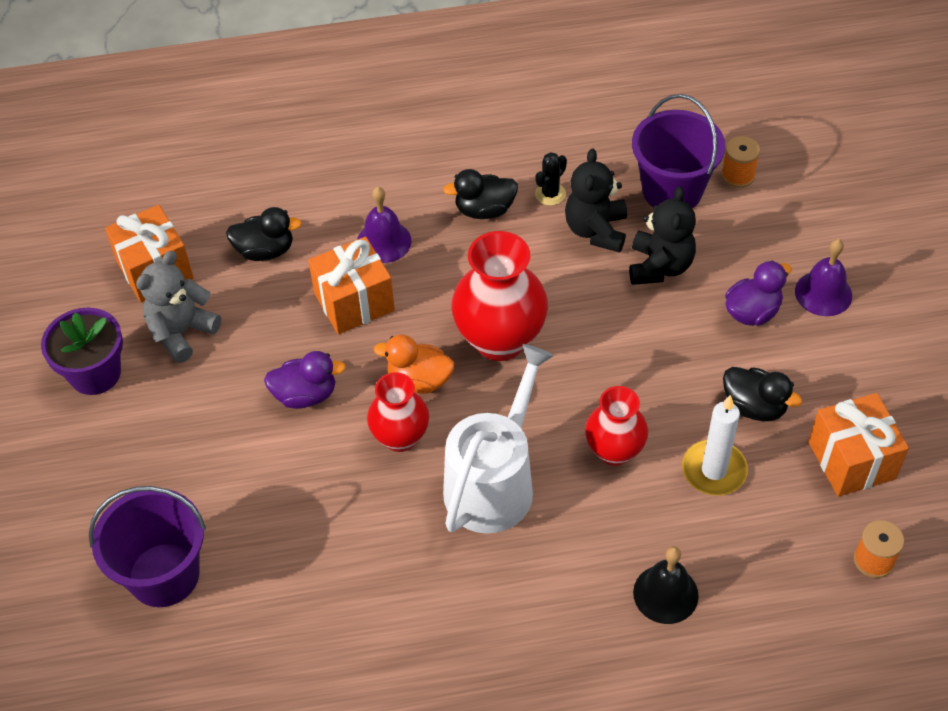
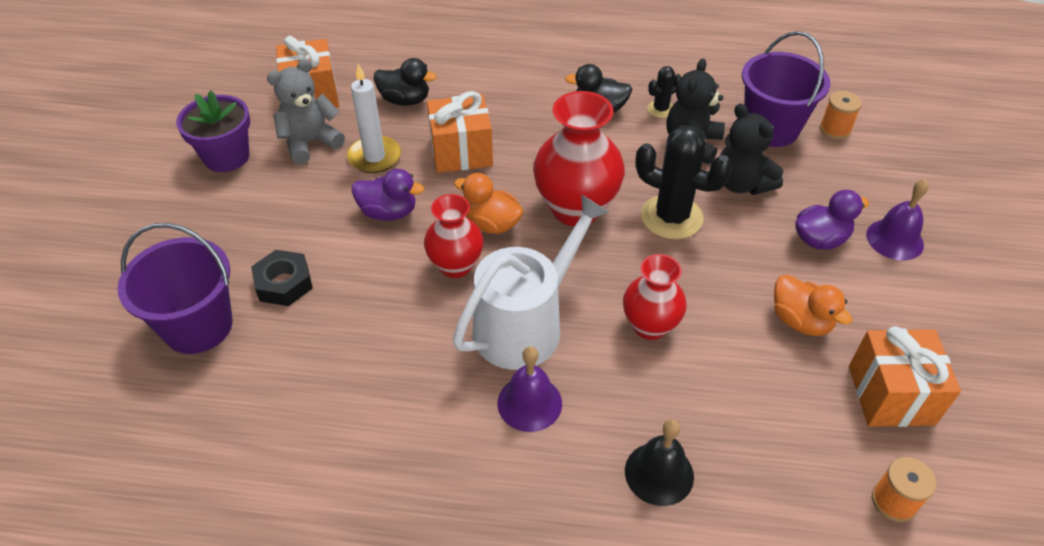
camera: 15 degrees right, 5 degrees down
purple bell [357,187,411,263] -> purple bell moved to [497,346,562,432]
black teddy bear [629,186,696,285] -> black teddy bear turned 120 degrees clockwise [720,103,783,195]
white candle [682,395,748,496] -> white candle moved to [347,64,401,173]
black duck [723,367,802,421] -> orange duck [774,275,852,336]
none -> black nut [251,250,313,306]
none -> black cactus [635,125,732,240]

